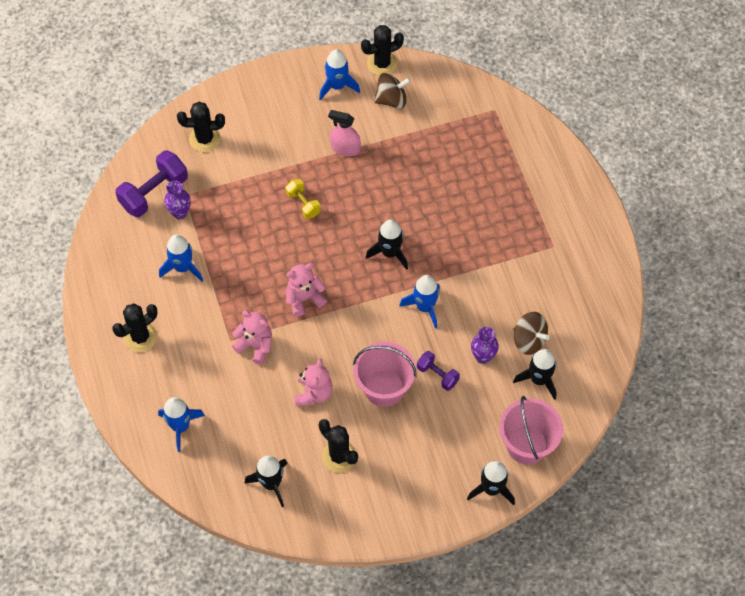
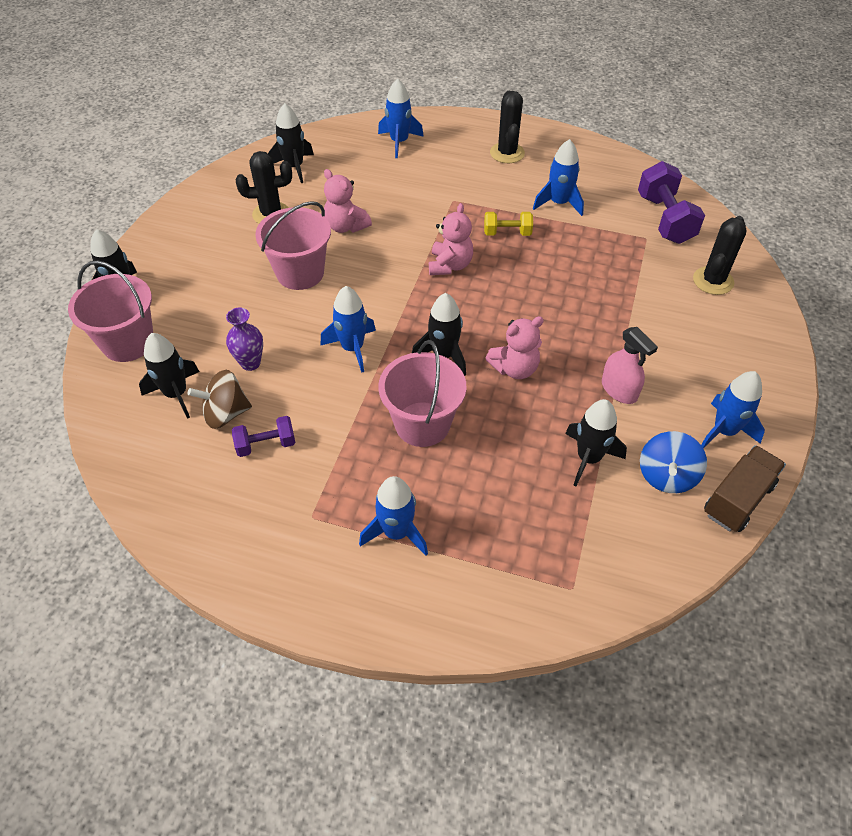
camera: 125 degrees right, 10 degrees down
purple vase [164,180,191,219] -> none
pink teddy bear [232,310,272,365] -> pink teddy bear moved to [485,316,544,379]
yellow dumbbell [286,179,321,219] -> yellow dumbbell moved to [484,212,533,236]
pink spray bottle [328,110,361,156] -> pink spray bottle turned 90 degrees clockwise [602,327,658,404]
black cactus [361,25,404,76] -> brown truck [704,445,786,532]
brown spinning top [374,73,411,109] -> blue spinning top [640,431,707,493]
purple dumbbell [417,351,460,391] -> purple dumbbell moved to [232,416,296,457]
none -> blue rocket [359,476,428,556]
none -> pink bucket [378,340,467,447]
none -> black rocket [565,399,627,486]

